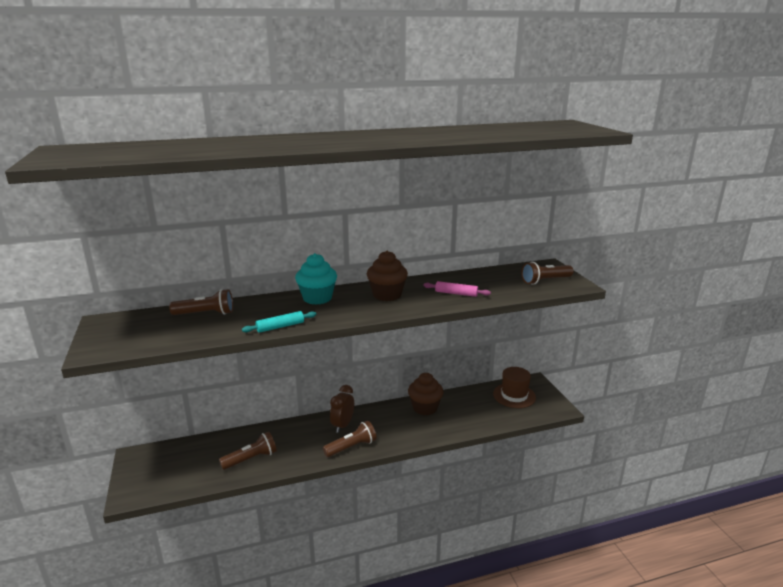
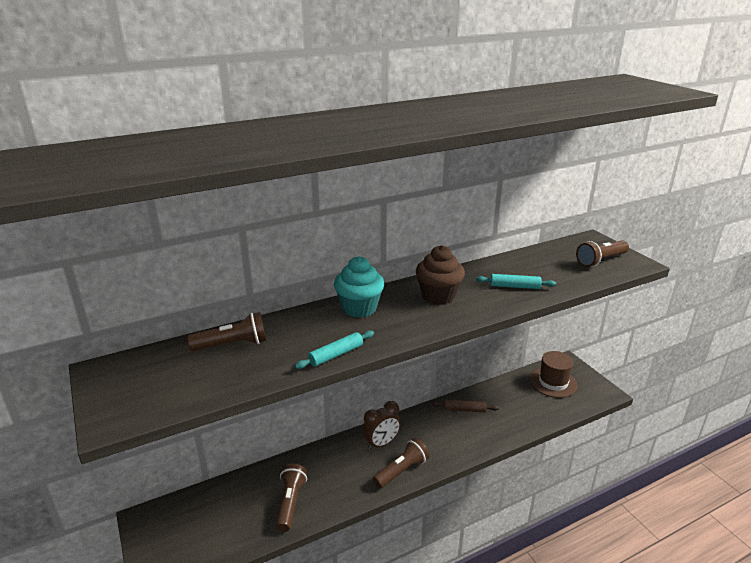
camera: 10 degrees left, 5 degrees up
brown flashlight [219,432,277,470] -> brown flashlight turned 45 degrees counterclockwise [276,464,307,532]
brown clock [330,385,354,433] -> brown clock turned 135 degrees counterclockwise [362,401,401,450]
brown cupcake [408,373,444,415] -> brown rolling pin [432,399,499,413]
pink rolling pin [423,281,491,297] -> turquoise rolling pin [476,274,556,289]

